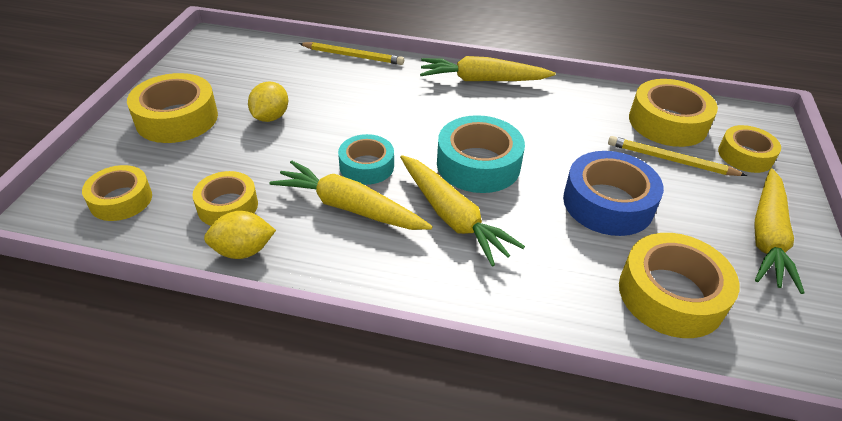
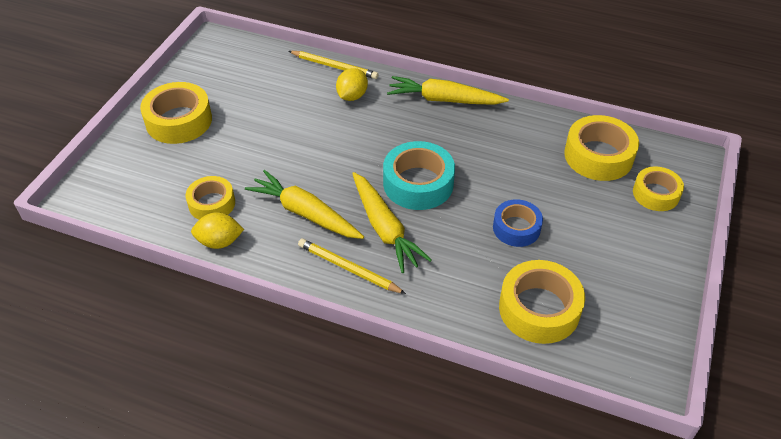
camera: 10 degrees right, 5 degrees up
yellow tape [82,165,152,221] -> none
yellow lemon [248,82,288,122] -> yellow lemon moved to [336,68,368,101]
turquoise tape [338,134,394,185] -> none
blue tape [563,151,664,236] -> blue tape [493,199,543,247], size x0.64
yellow pencil [608,136,747,176] -> yellow pencil moved to [298,239,406,294]
yellow carrot [754,168,805,294] -> none

